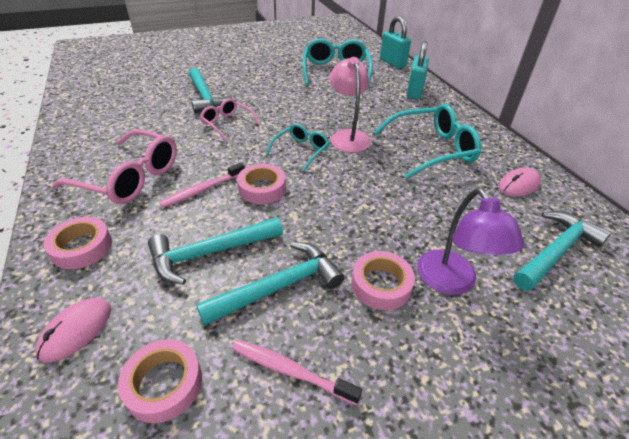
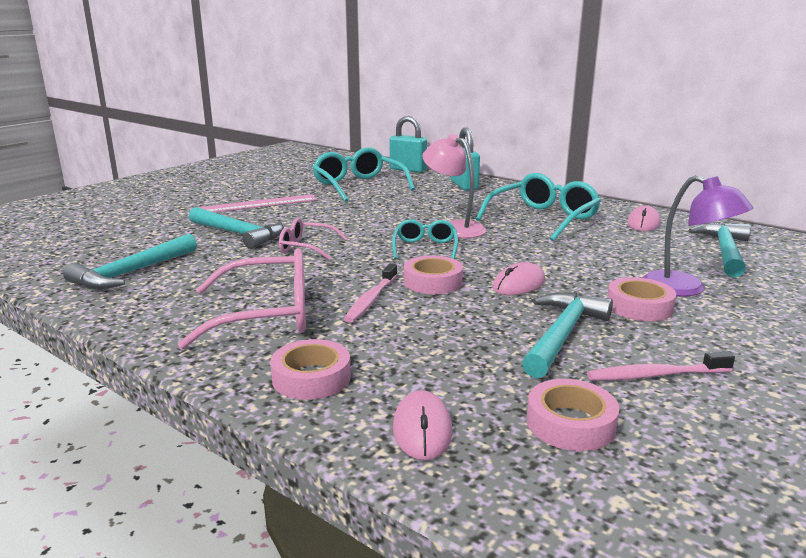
camera: 30 degrees left, 20 degrees down
turquoise hammer [148,217,283,285] -> turquoise hammer moved to [63,234,197,289]
none -> pink ruler [191,194,317,212]
none -> pink mouse [493,262,545,295]

